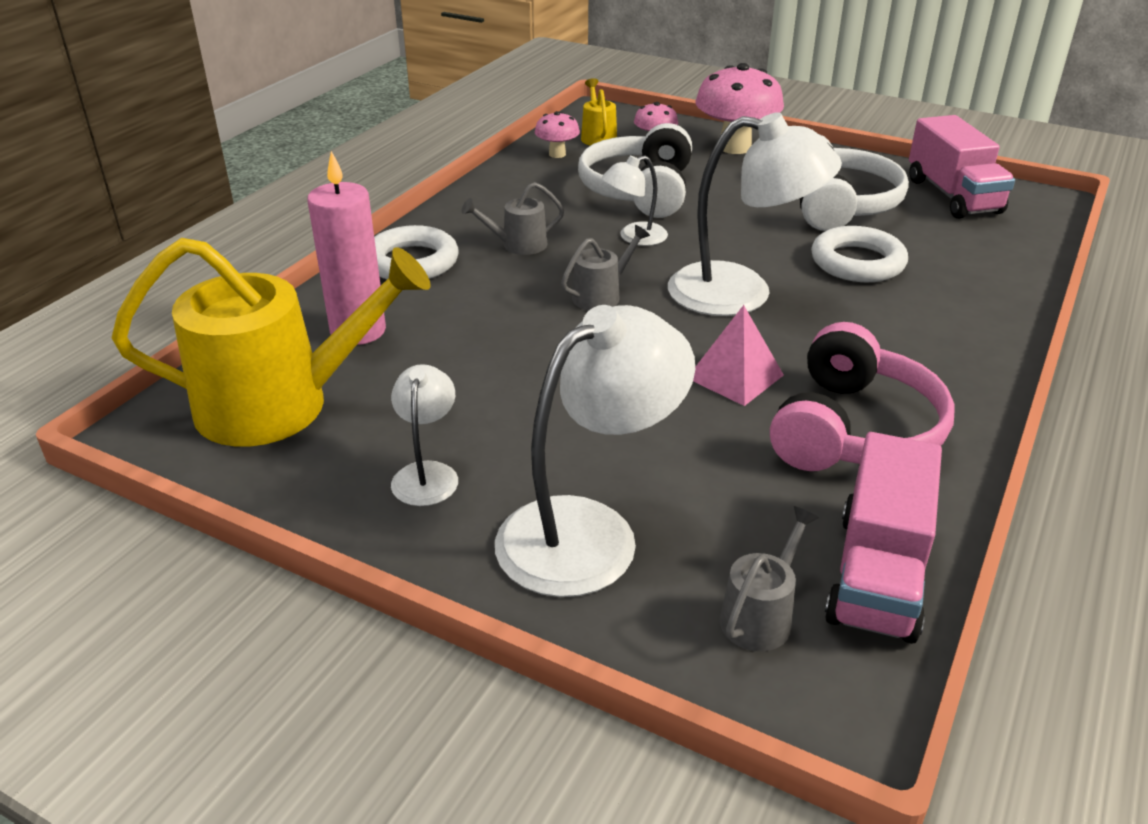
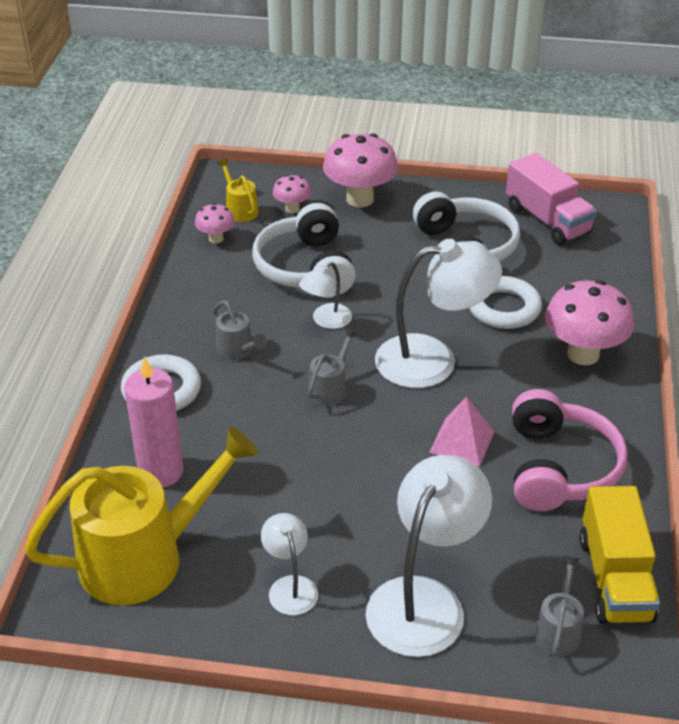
camera: 20 degrees left, 5 degrees up
grey watering can [461,182,564,255] -> grey watering can turned 90 degrees counterclockwise [213,301,267,360]
pink truck [825,432,942,644] -> yellow truck [580,486,660,624]
none -> pink mushroom [545,280,634,365]

